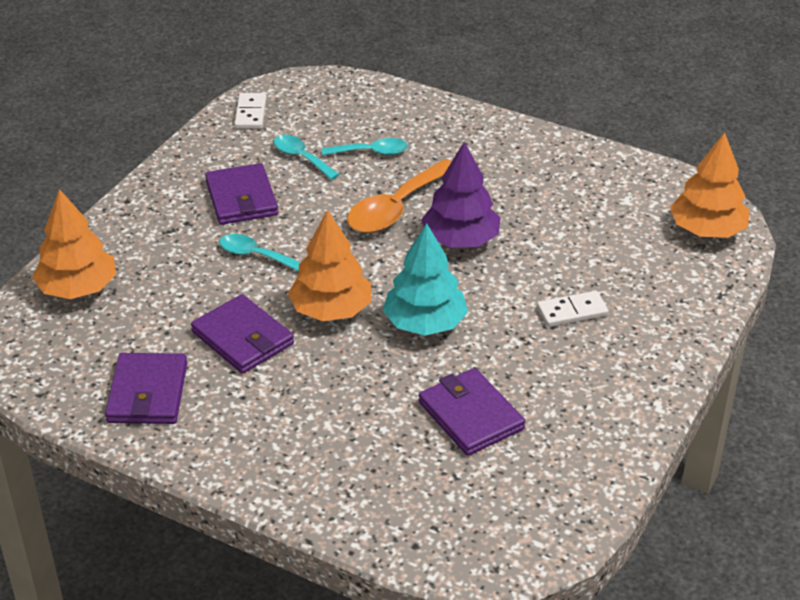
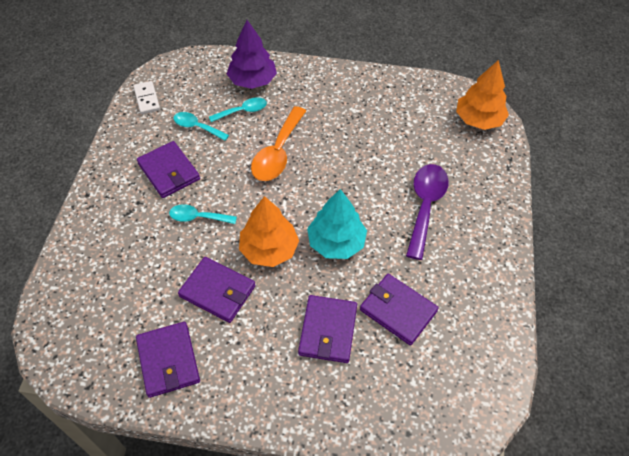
camera: 20 degrees left, 15 degrees up
orange tree [32,189,116,299] -> none
purple tree [421,142,501,248] -> purple tree moved to [227,20,277,89]
white domino [537,291,609,327] -> purple spoon [406,164,449,260]
none -> purple wallet [298,295,357,363]

